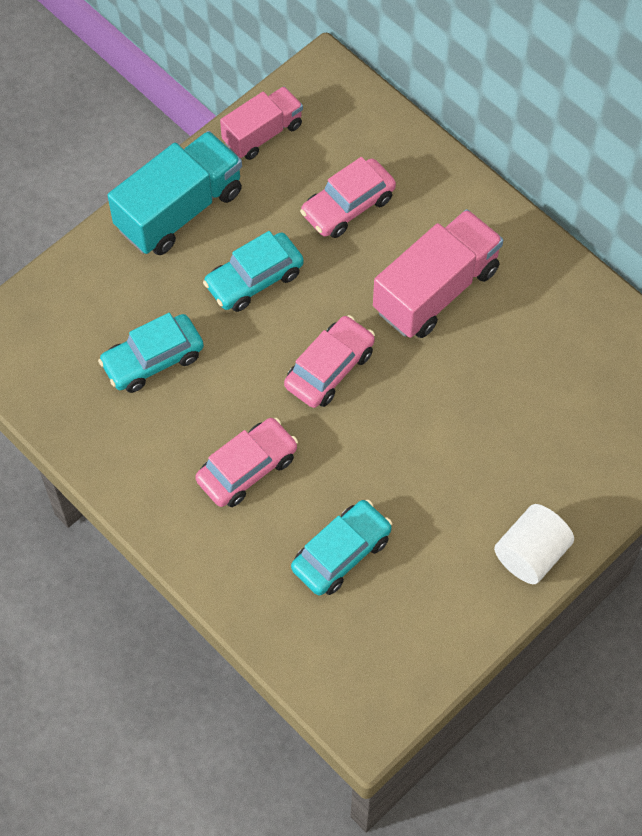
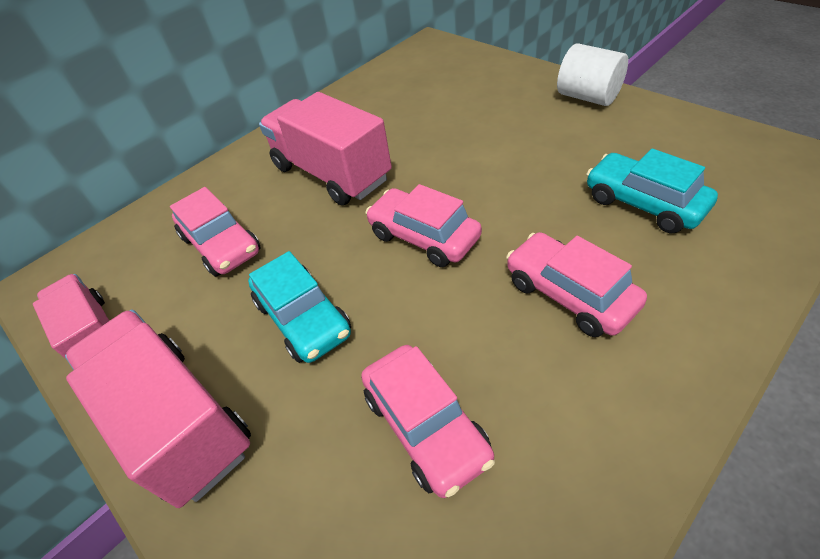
camera: 85 degrees left, 15 degrees down
turquoise car [98,313,204,393] -> pink car [361,345,495,498]
turquoise truck [107,131,242,255] -> pink truck [65,309,251,508]

